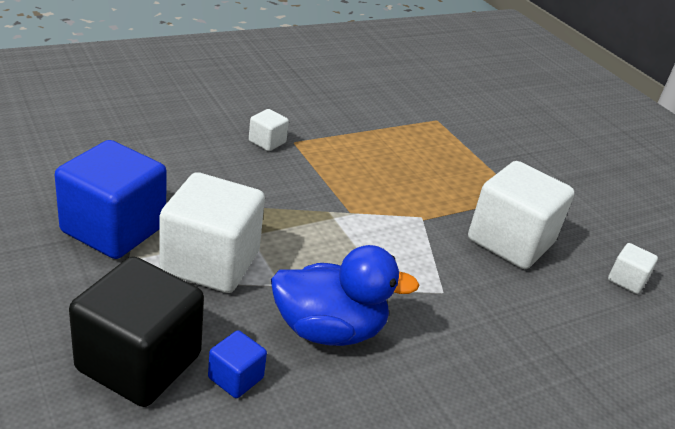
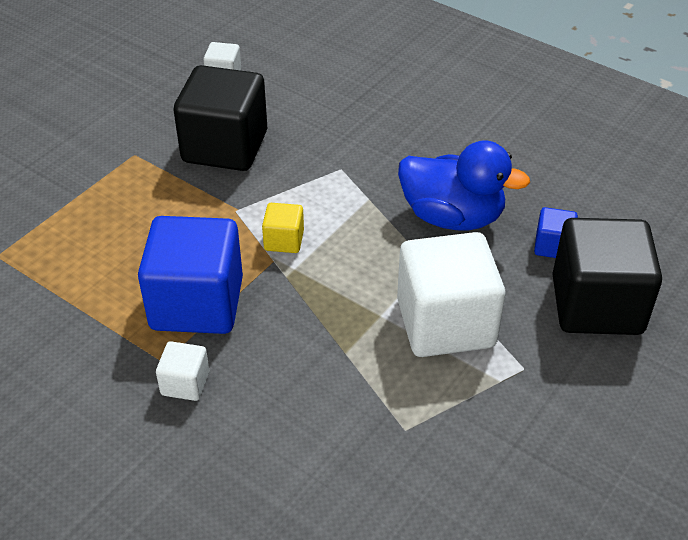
camera: 110 degrees left, 10 degrees up
blue cube [55,140,167,259] -> blue cube moved to [138,216,243,334]
blue duck [271,245,420,346] -> blue duck turned 135 degrees clockwise [398,140,530,230]
white cube [468,161,575,269] -> black cube [174,65,267,171]
none -> yellow cube [262,203,304,253]

